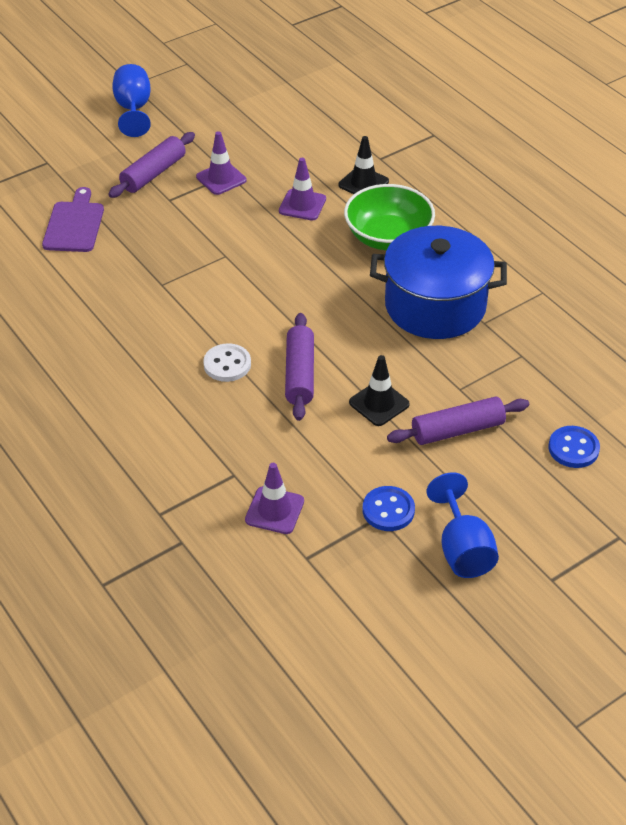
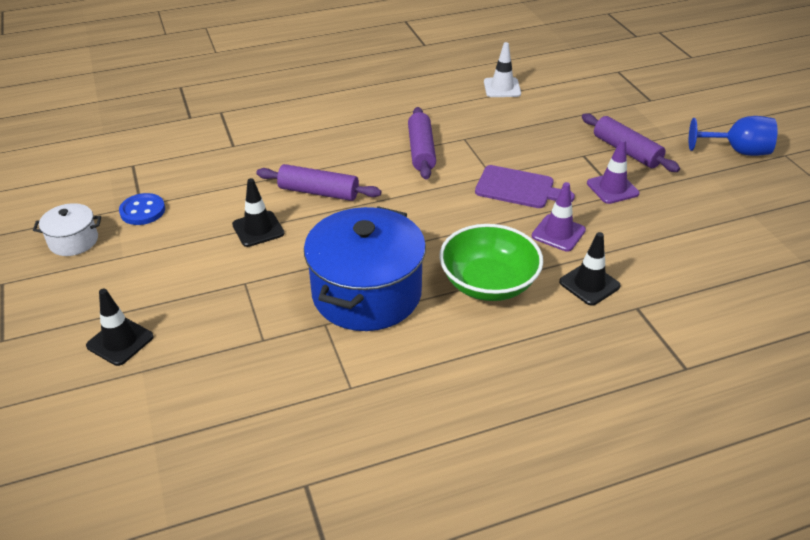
camera: 105 degrees right, 5 degrees down
purple cutting board [42,187,104,252] -> purple cutting board moved to [475,165,575,208]
white button [203,343,251,382] -> none
purple traffic cone [245,463,304,534] -> none
purple rolling pin [387,396,529,445] -> purple rolling pin moved to [408,107,436,179]
blue goblet [427,473,499,578] -> white pot [33,203,101,256]
blue button [548,426,600,468] -> black traffic cone [86,289,154,366]
none -> white traffic cone [484,42,521,97]

